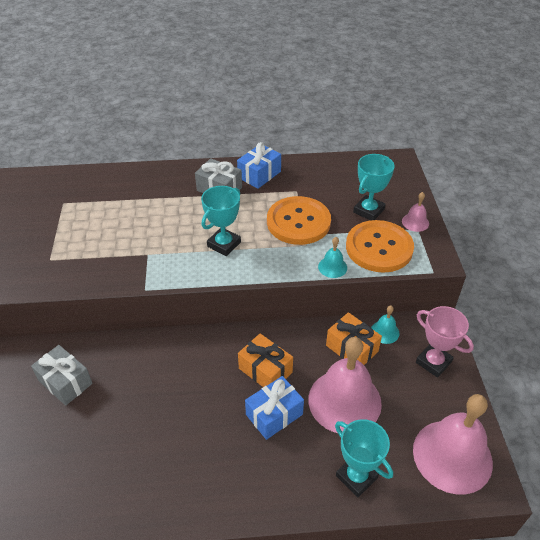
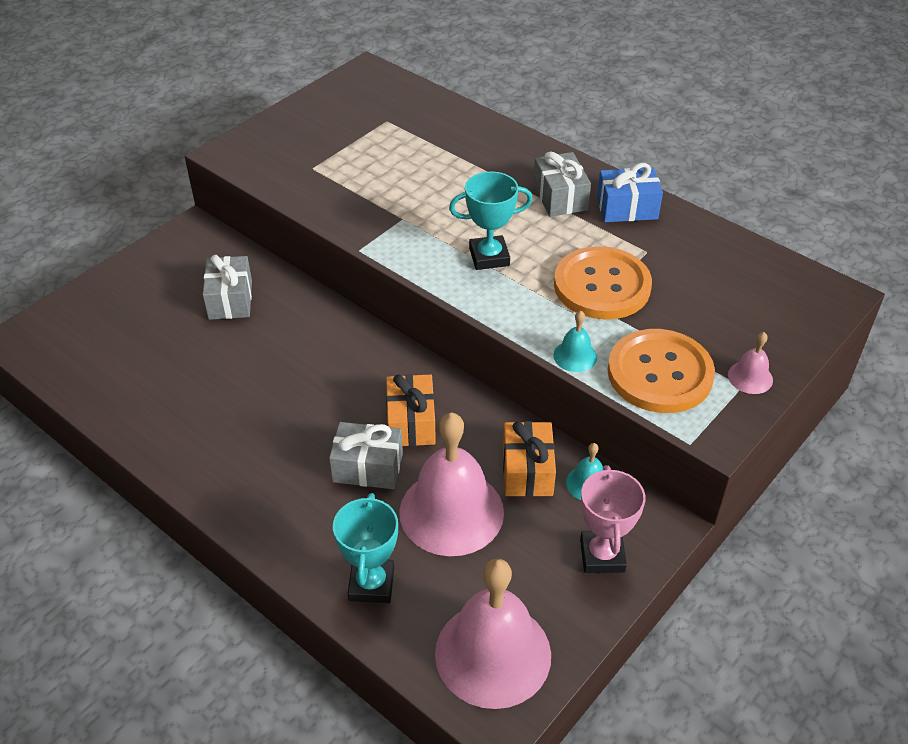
camera: 45 degrees right, 0 degrees up
blue gift [245,376,304,440] -> grey gift [329,422,403,489]
turquoise trophy [353,154,395,220] -> none

